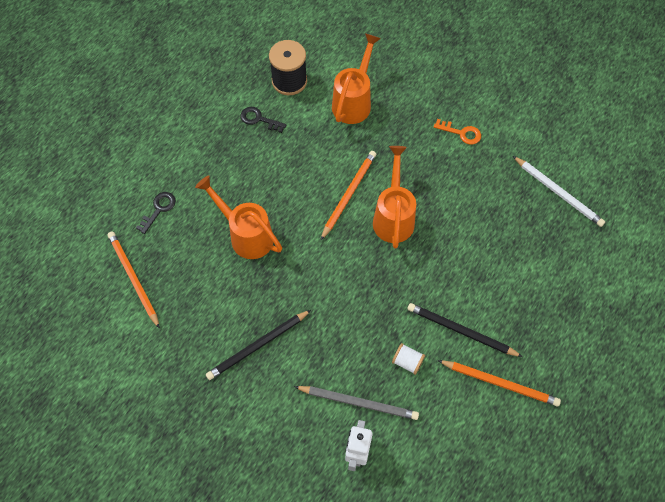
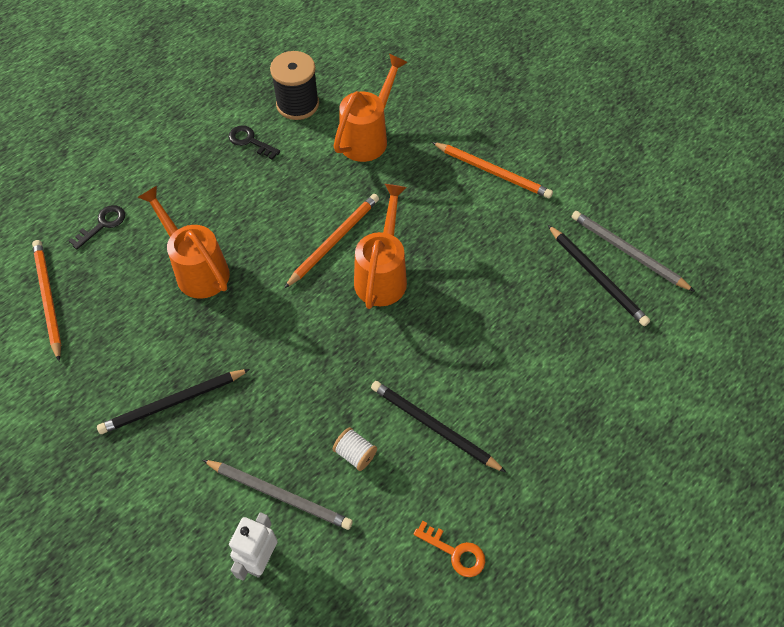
camera: 10 degrees right, 5 degrees down
orange key [434,119,481,145] -> orange key moved to [414,521,485,577]
orange pencil [438,360,561,406] -> orange pencil moved to [432,142,553,198]
white pencil [513,156,605,227] -> black pencil [548,225,650,326]
none -> grey pencil [572,211,695,292]

